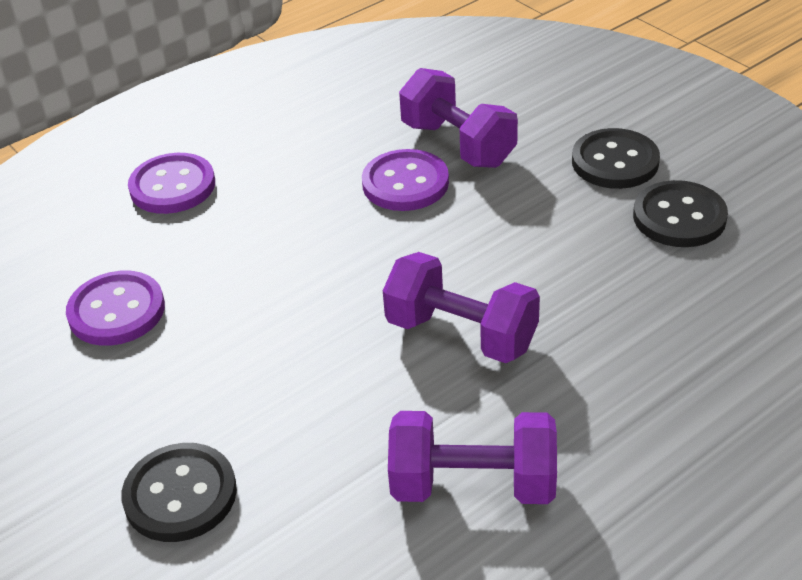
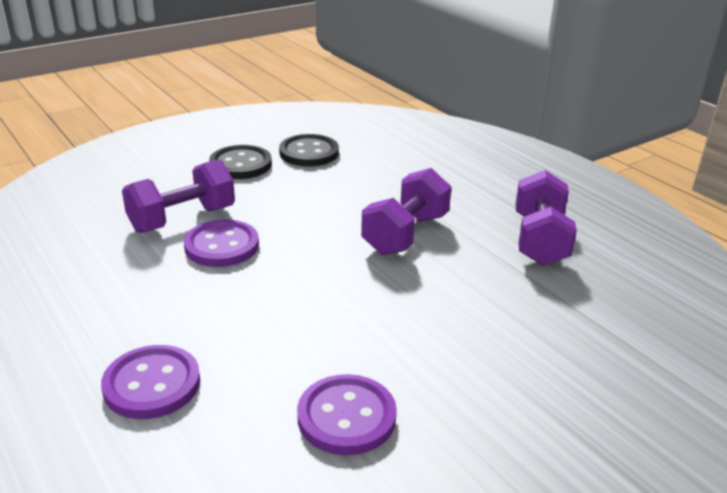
camera: 90 degrees left, 10 degrees down
black button [122,443,237,542] -> none

